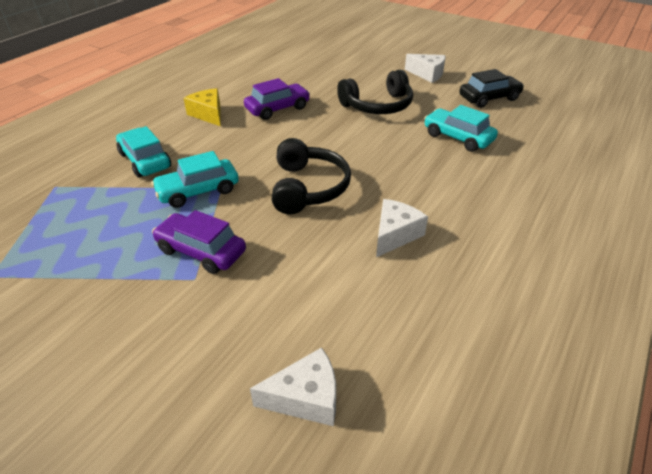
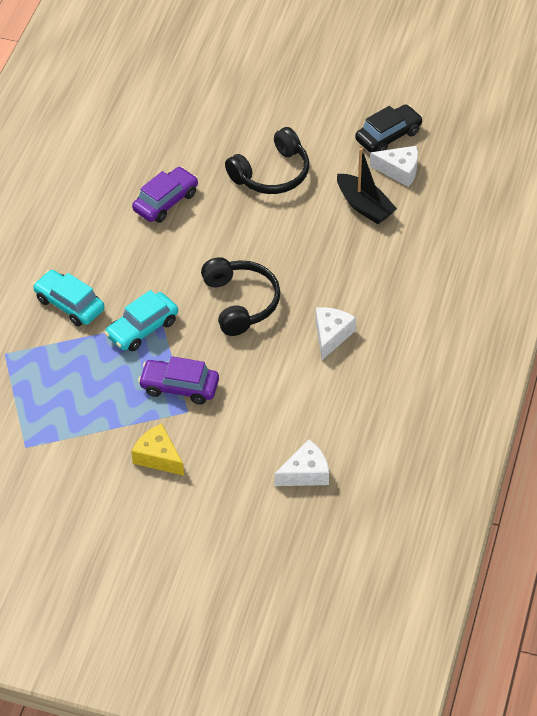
camera: 15 degrees left, 10 degrees up
yellow cheese [184,88,221,126] -> yellow cheese moved to [131,423,184,476]
white cheese [405,54,445,83] -> white cheese moved to [370,146,418,187]
turquoise car [424,105,498,152] -> black boat [337,148,397,224]

